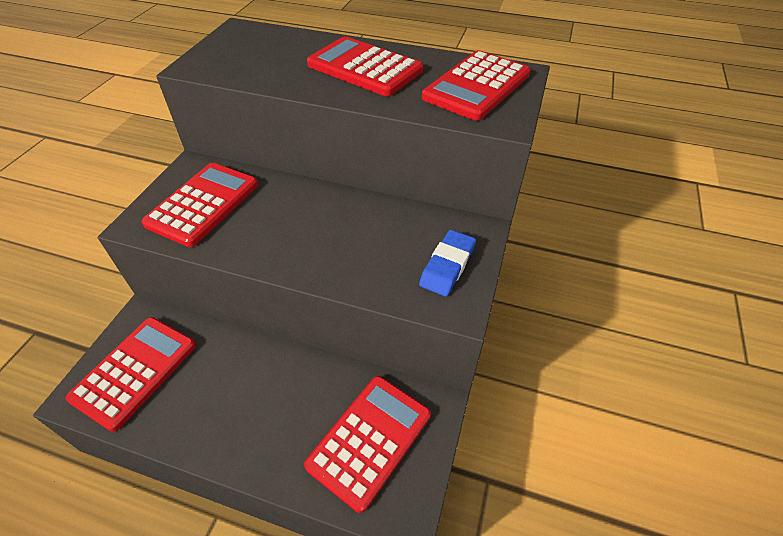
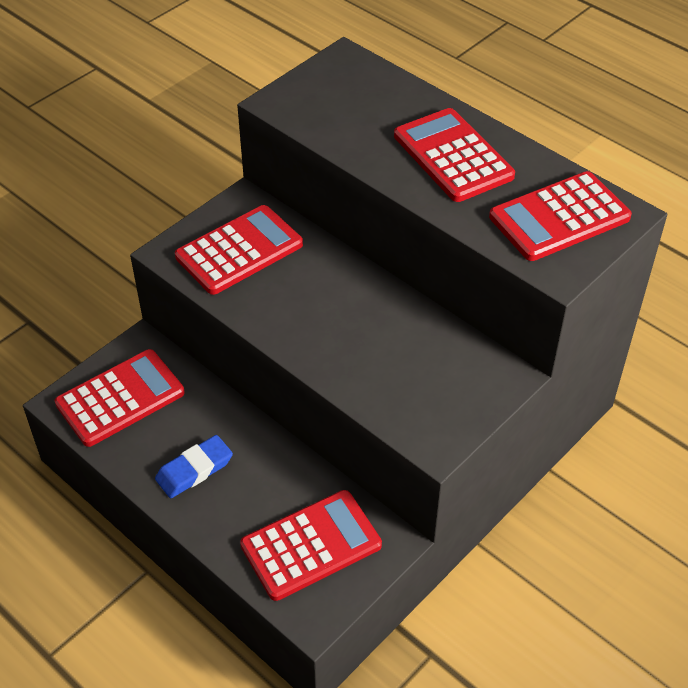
camera: 25 degrees right, 0 degrees up
blue eraser [419,230,476,296] -> blue eraser moved to [155,435,233,498]

